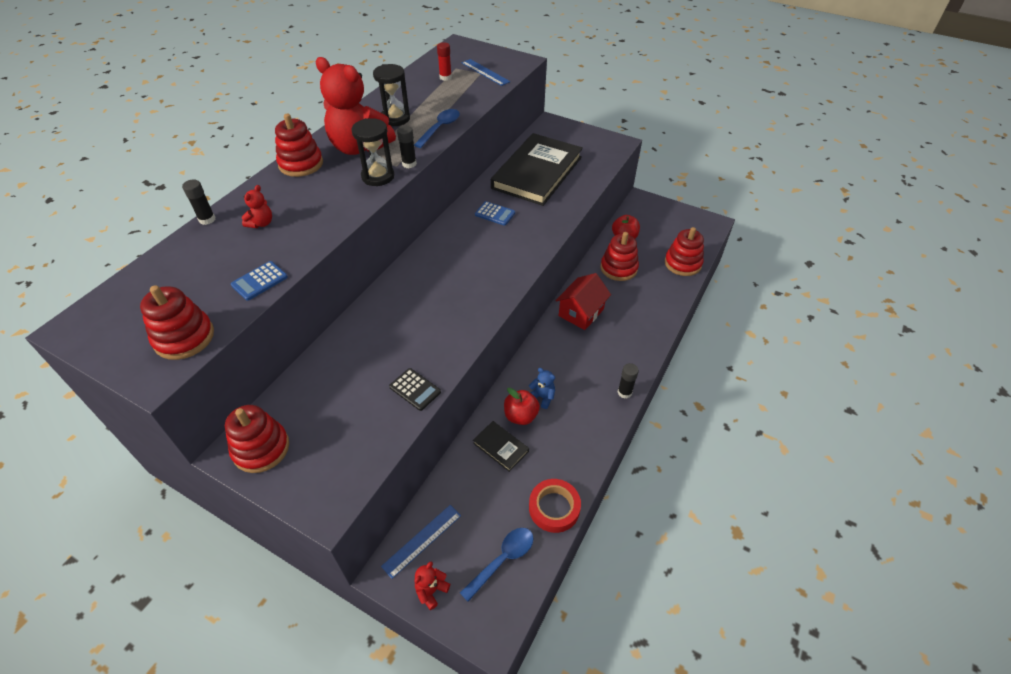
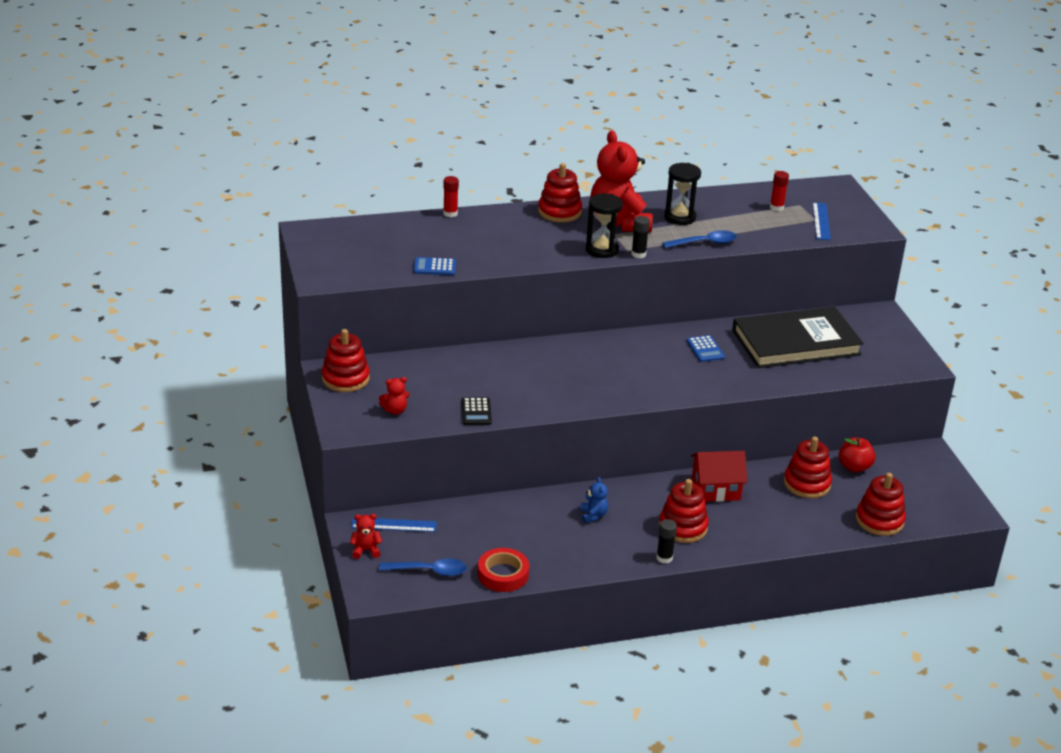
camera: 45 degrees right, 15 degrees down
red stacking toy [140,285,214,360] -> red stacking toy moved to [659,479,709,543]
black glue stick [182,180,216,225] -> red glue stick [443,176,459,217]
red teddy bear [242,185,272,228] -> red teddy bear moved to [379,377,409,414]
black book [473,421,529,472] -> none
red apple [504,388,540,425] -> none

